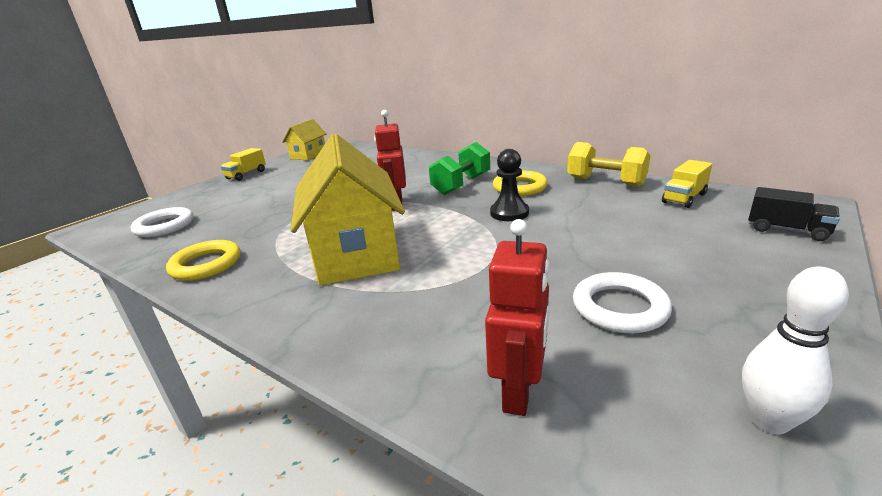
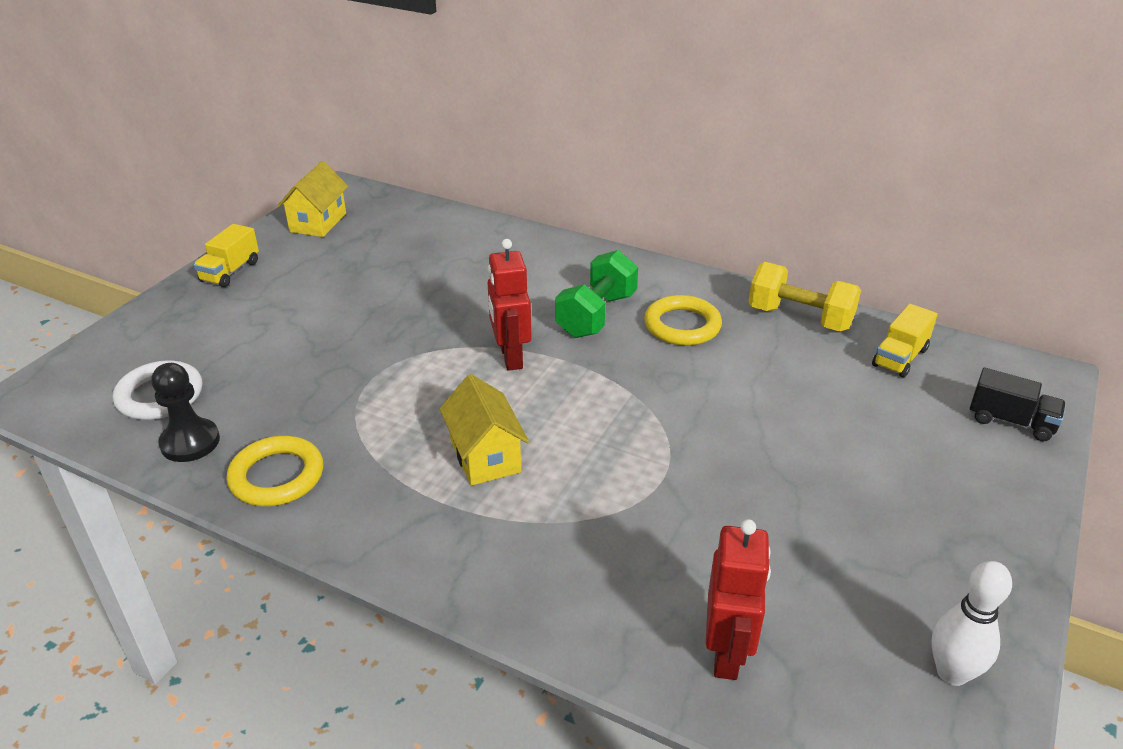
camera: 10 degrees left, 10 degrees up
yellow house [290,134,405,285] -> yellow house [439,374,529,486], size x0.53
black pawn [490,149,529,221] -> black pawn moved to [151,363,220,462]
white ring [573,272,672,333] -> none

